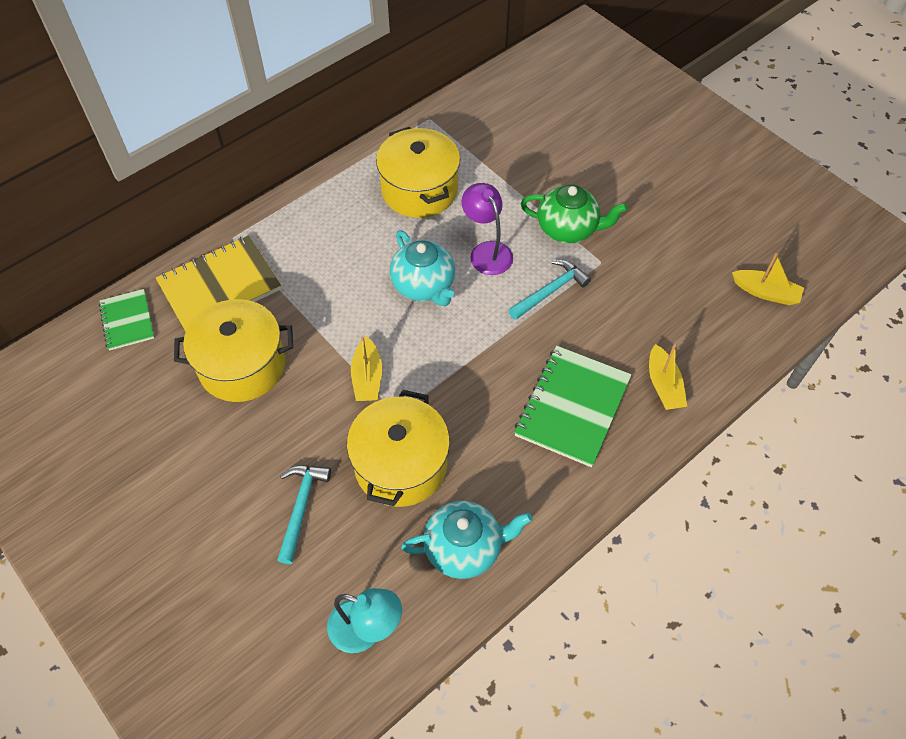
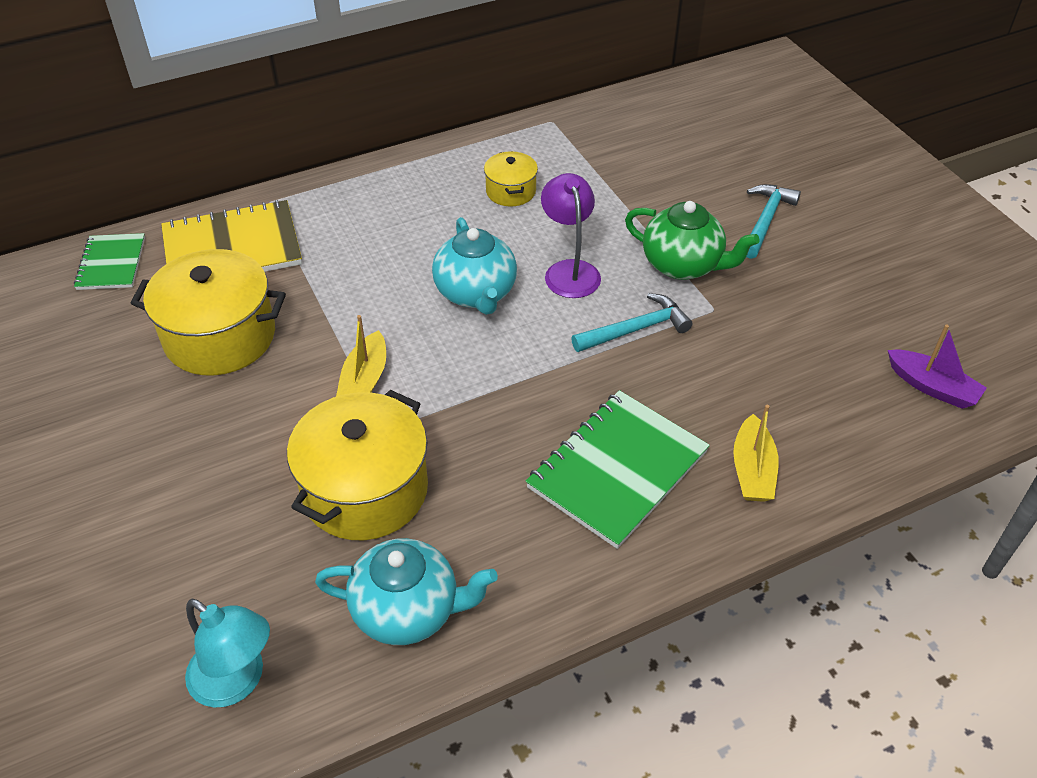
camera: 15 degrees right, 10 degrees down
turquoise hammer [277,465,331,564] -> turquoise hammer moved to [746,184,801,259]
yellow pot [376,127,460,218] -> yellow pot [484,151,538,206], size x0.52
yellow boat [732,253,804,305] -> purple boat [888,324,987,409]

